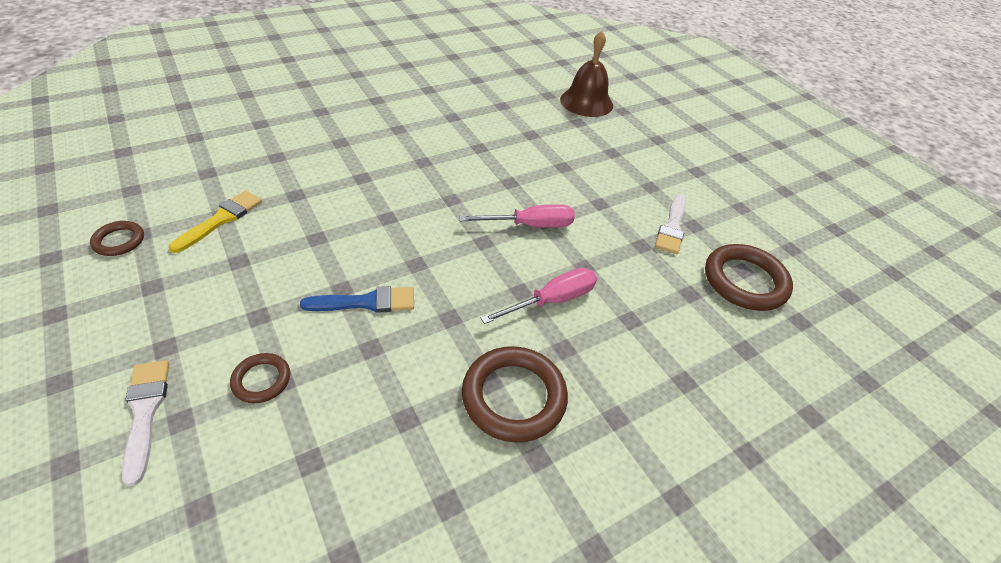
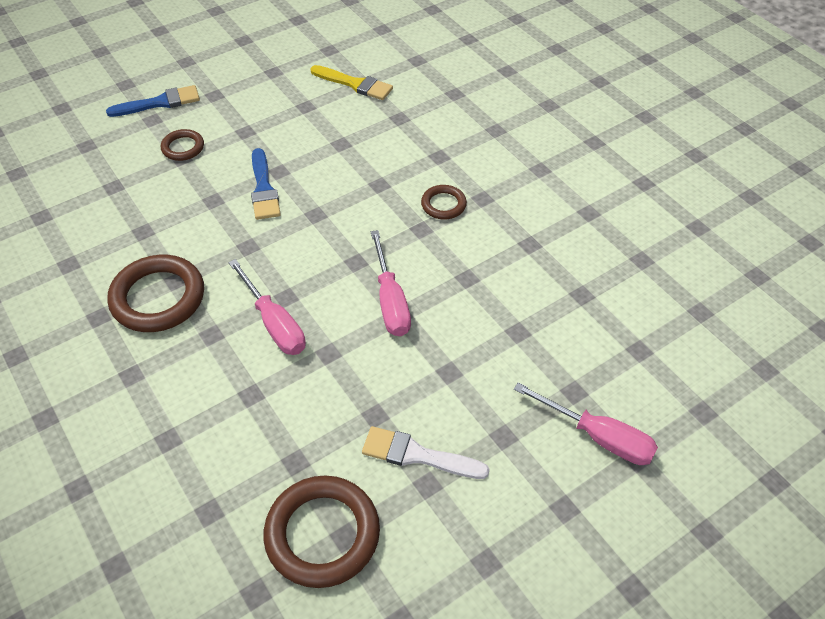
camera: 90 degrees right, 5 degrees up
brown ring [90,221,144,256] -> brown ring moved to [421,185,467,220]
white brush [122,360,169,486] -> blue brush [106,85,200,117]
brown bell [560,31,613,117] -> none
none -> pink screwdriver [514,383,658,465]

